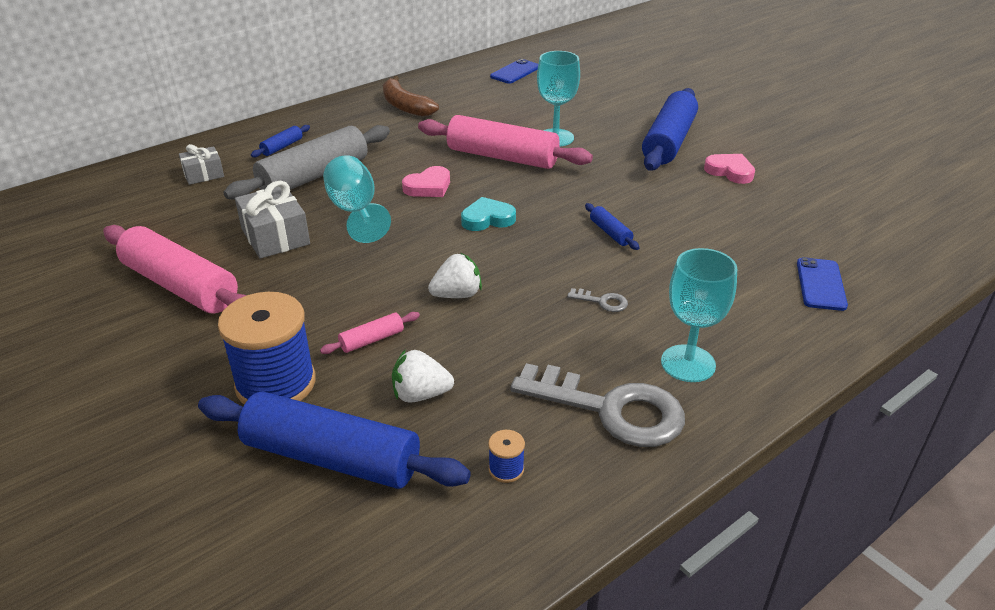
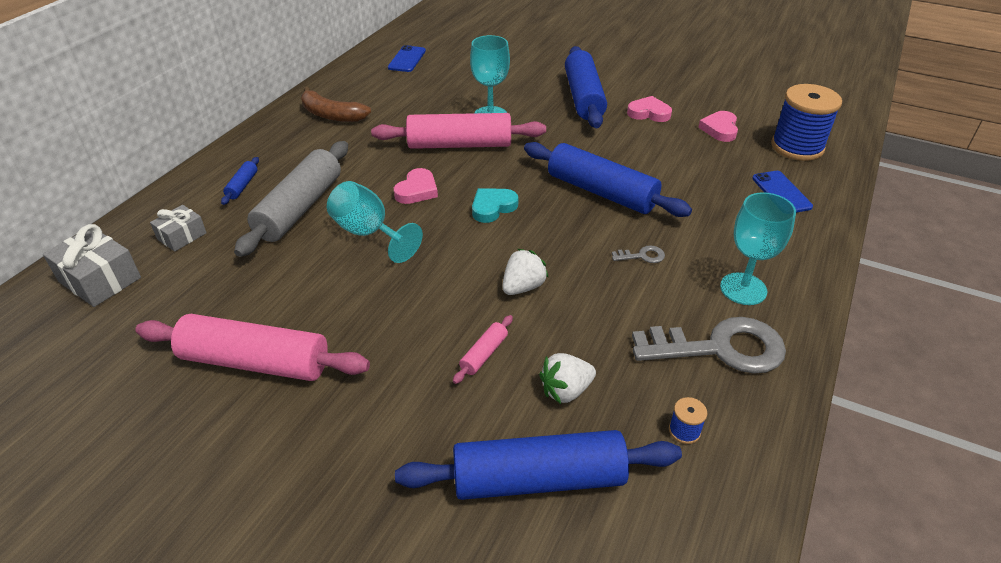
camera: 25 degrees left, 5 degrees up
blue spool [218,292,316,404] -> blue spool moved to [771,84,842,161]
grey gift [235,181,310,259] -> grey gift moved to [43,224,141,307]
blue rolling pin [585,203,639,250] -> blue rolling pin [524,142,692,217], size x2.34
none -> pink heart [698,111,738,142]

